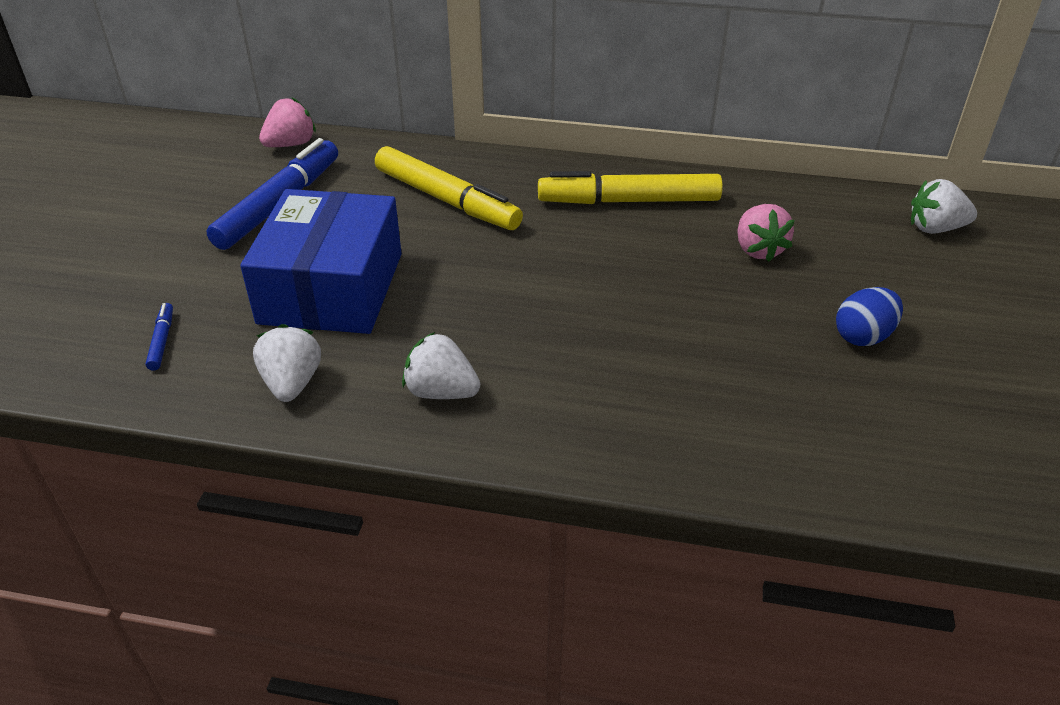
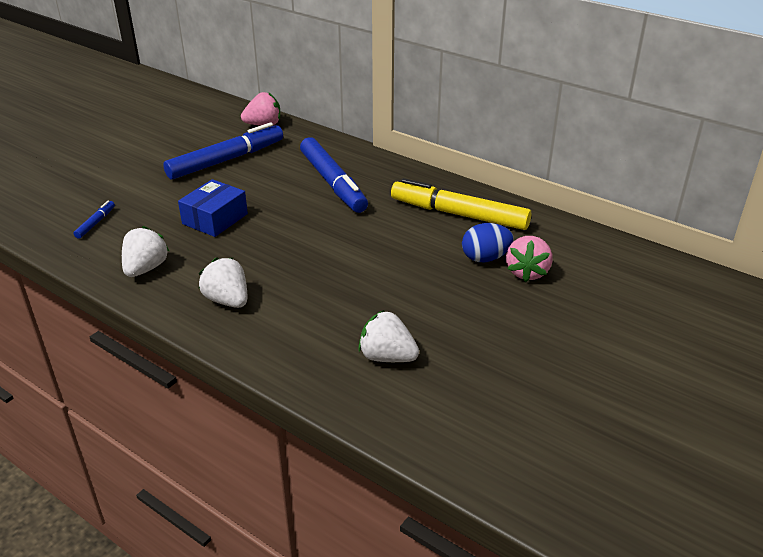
camera: 25 degrees right, 5 degrees down
blue box [240,189,402,334] -> blue box [178,179,248,237], size x0.54
yellow marker [375,146,523,230] -> blue marker [300,137,368,213]
blue egg [836,287,903,346] -> blue egg moved to [462,223,514,262]
white strawberry [911,179,977,234] -> white strawberry moved to [358,310,419,362]

